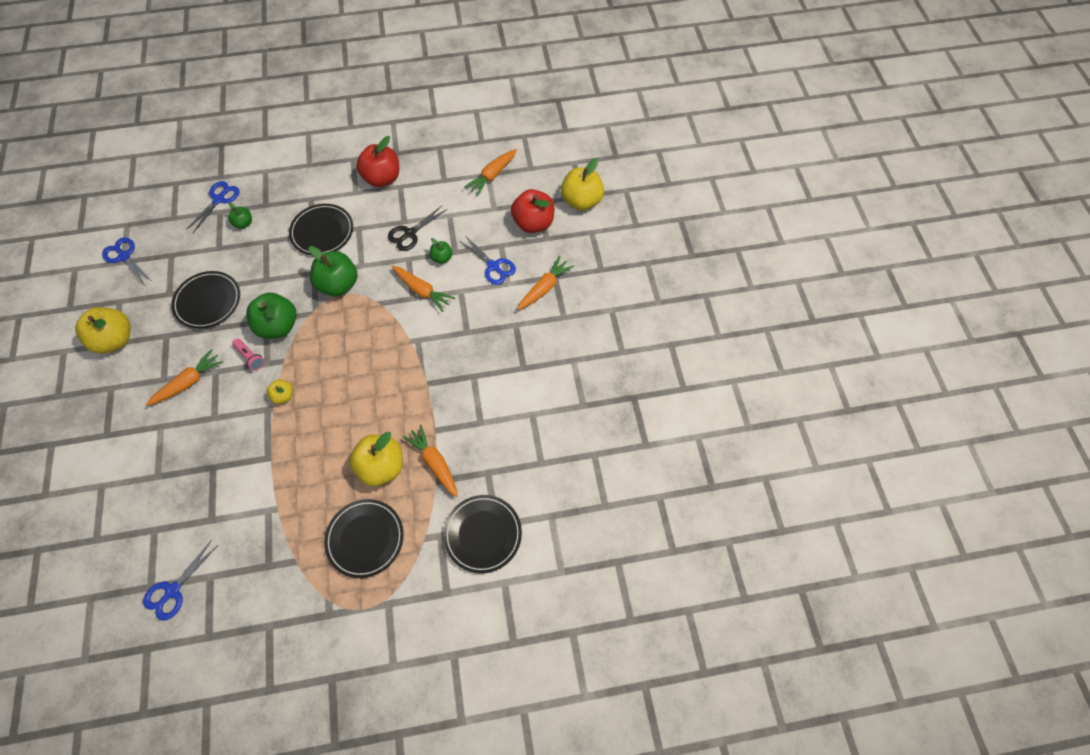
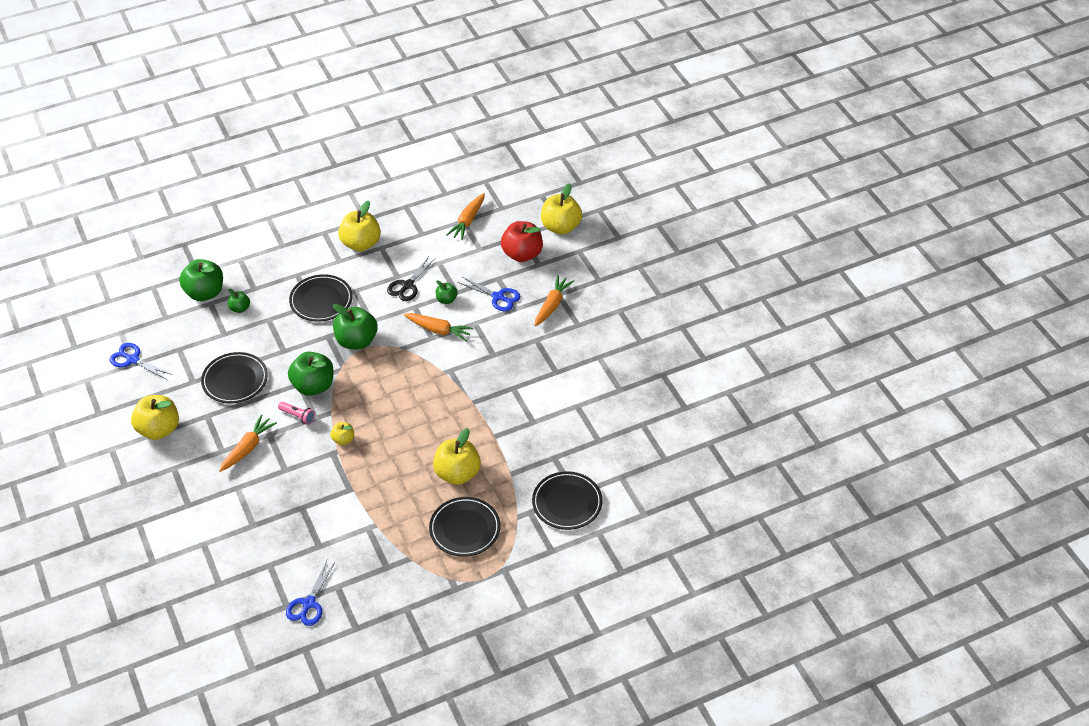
camera: 15 degrees left, 15 degrees down
blue scissors [186,181,240,233] -> green apple [179,259,223,301]
red apple [356,136,399,187] -> yellow apple [338,201,381,252]
orange carrot [403,425,458,497] -> none

